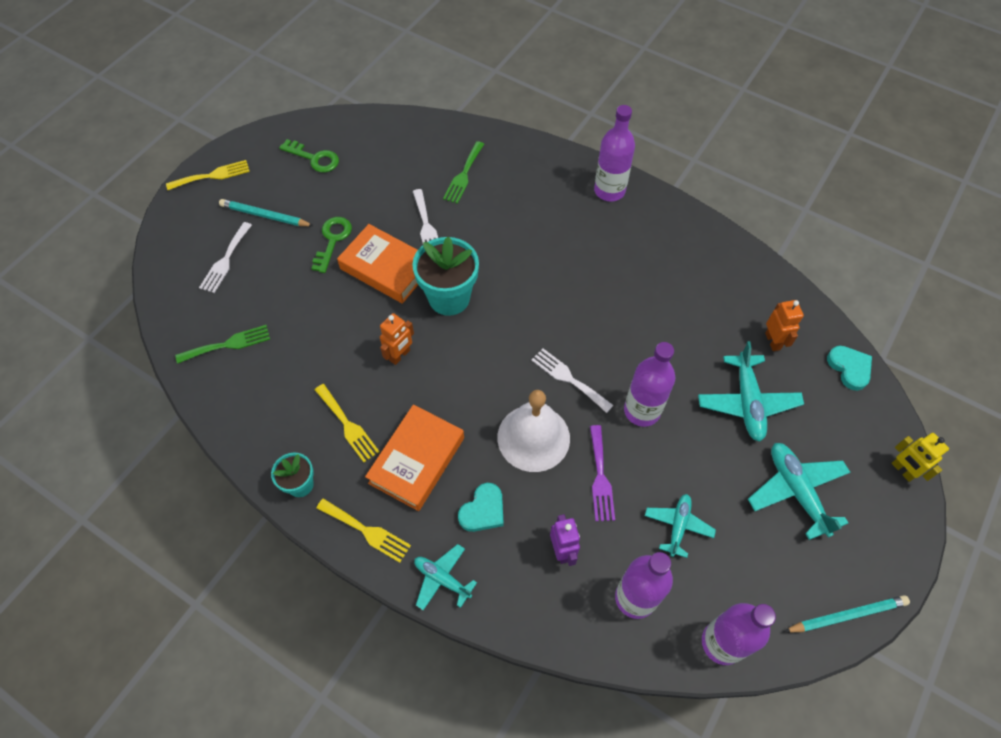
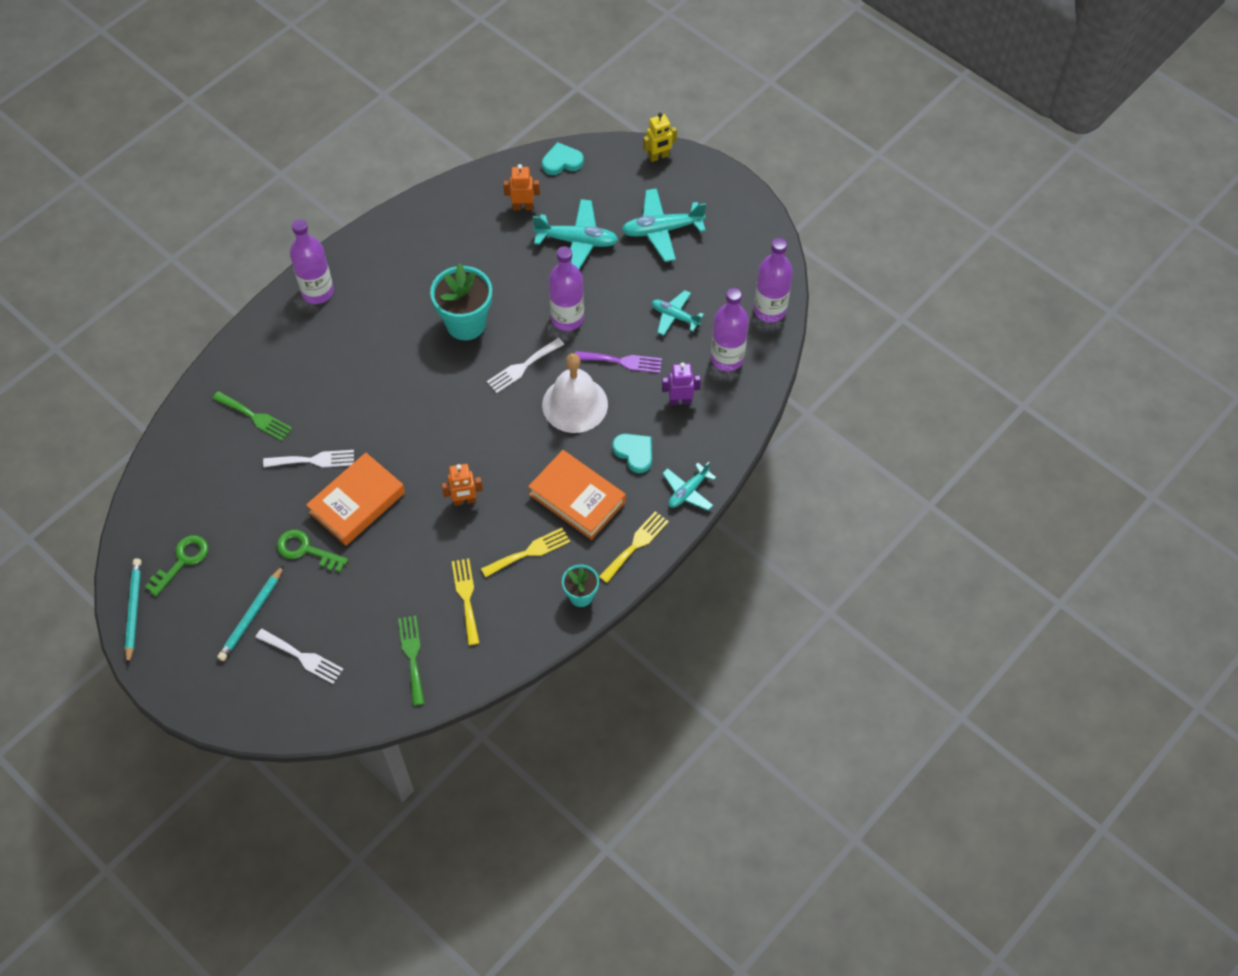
camera: 80 degrees left, 0 degrees up
yellow fork [166,160,250,190] -> yellow fork moved to [452,558,479,645]
orange robot [380,313,414,365] -> orange robot turned 120 degrees clockwise [442,464,483,506]
turquoise flower pot [412,236,479,316] -> turquoise flower pot moved to [430,263,492,340]
turquoise pencil [784,595,910,633] -> turquoise pencil moved to [125,558,141,665]

